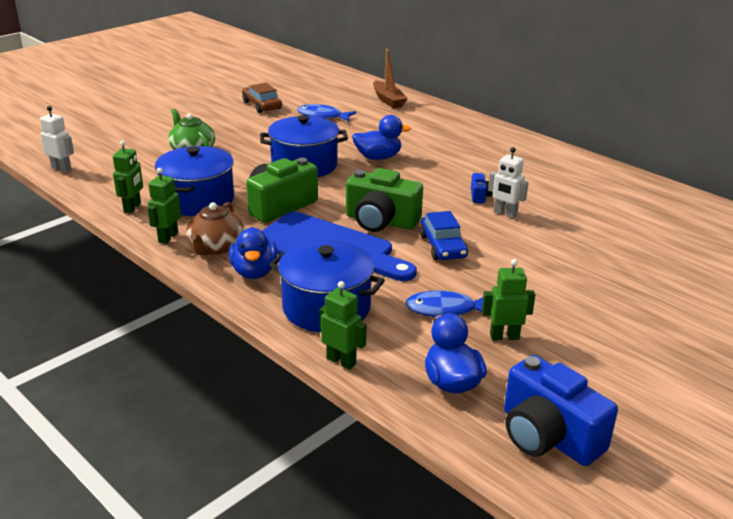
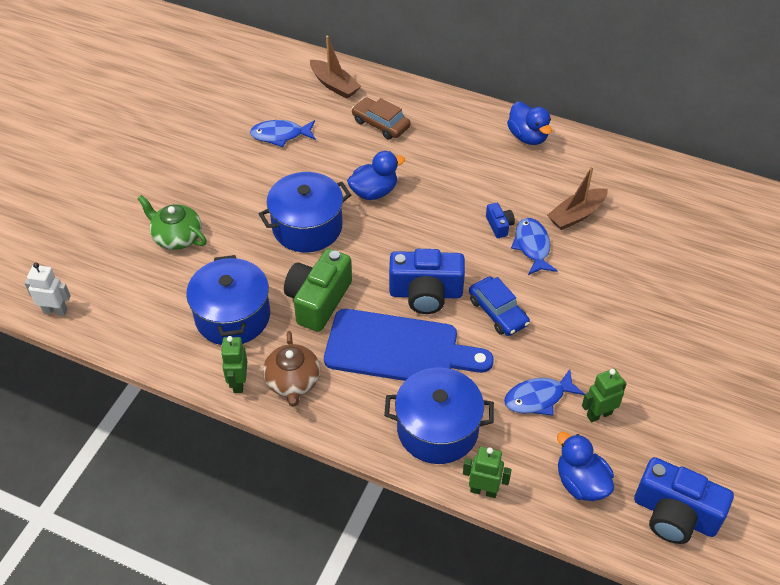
camera: 20 degrees left, 20 degrees up
green robot [113,140,143,213] -> none
blue duck [229,227,277,279] -> blue duck moved to [507,101,552,145]
brown car [242,83,282,113] -> brown car moved to [352,97,411,140]
green camera [346,168,423,232] -> blue camera [389,249,465,314]
white robot [488,147,529,219] -> blue fish [511,218,557,275]
none -> brown boat [547,166,608,230]

